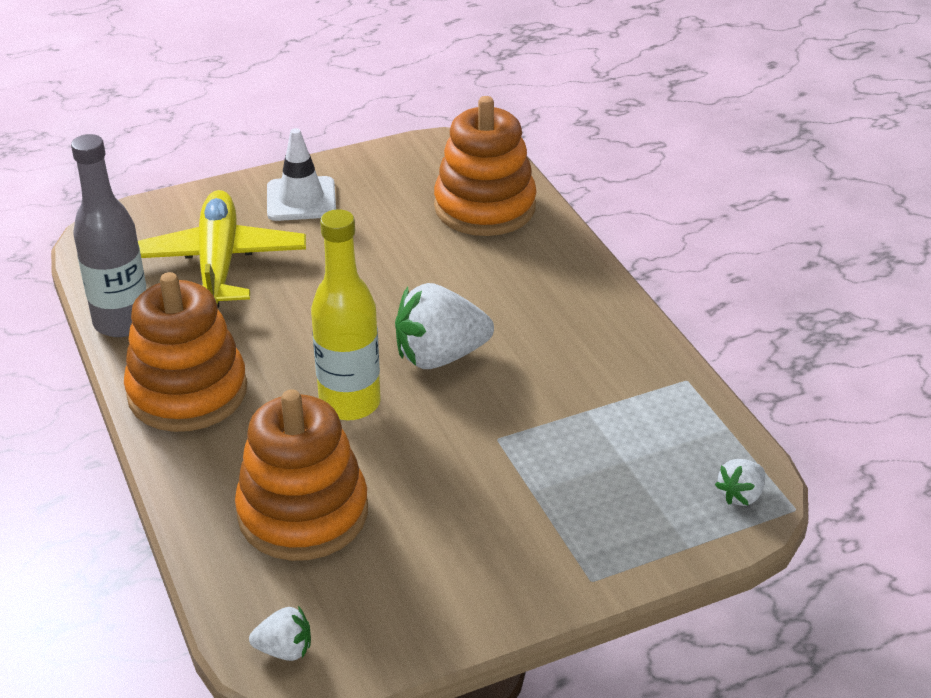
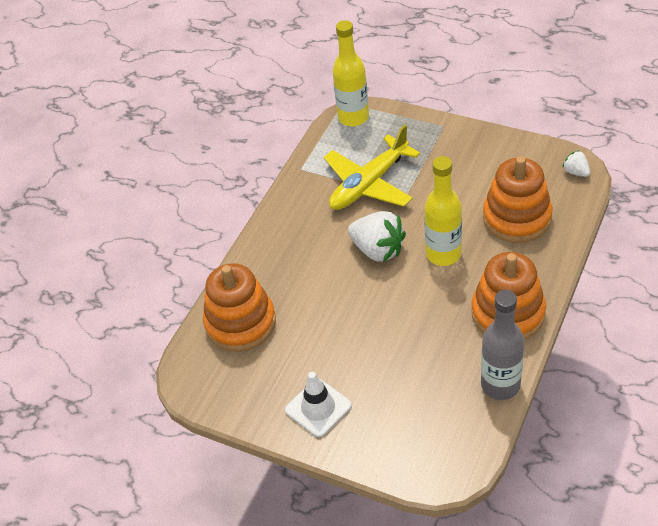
camera: 125 degrees left, 10 degrees up
yellow plane [138,190,306,308] -> yellow plane moved to [324,125,420,210]
white strawberry [715,459,765,506] -> yellow bottle [333,20,369,126]

